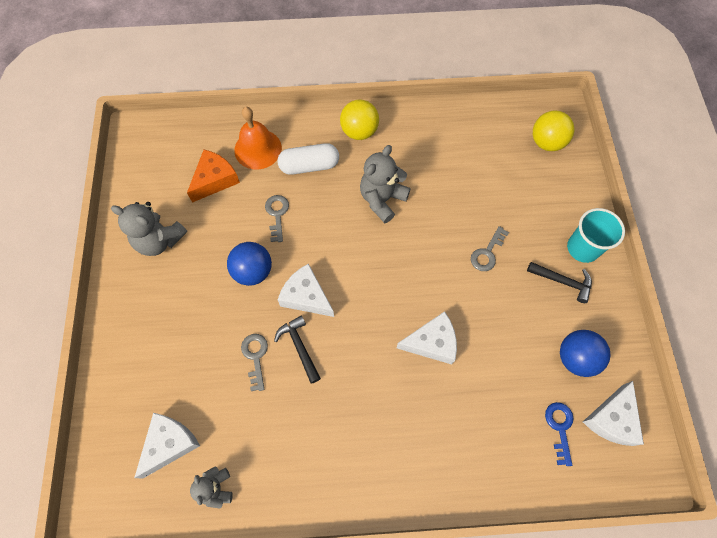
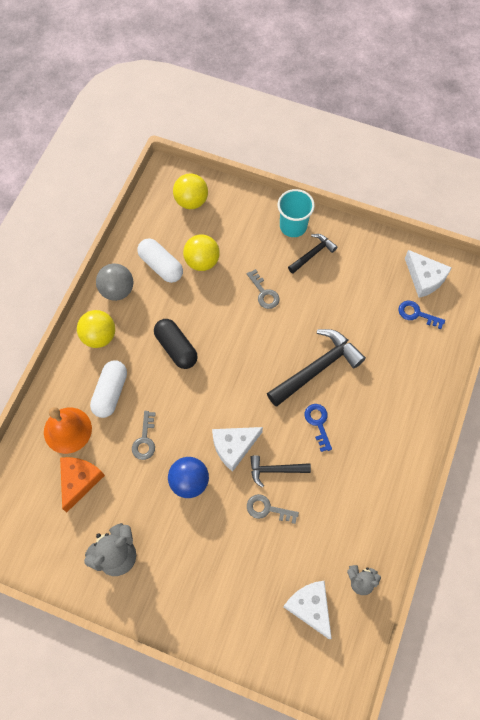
camera: 65 degrees left, 0 degrees up
orange cheese [187,150,240,203] -> orange cheese turned 45 degrees clockwise [60,457,105,513]
grey key [265,195,289,242] -> grey key turned 105 degrees counterclockwise [132,411,156,460]
grey teddy bear [360,145,411,223] -> black capsule [154,319,198,369]
white cheese [397,311,457,365] -> black hammer [267,329,366,406]
blue ball [560,330,610,377] -> none
none -> grey ball [96,264,133,301]
none -> white capsule [137,238,183,283]
none -> yellow ball [183,234,220,271]
none -> blue key [305,404,332,452]

